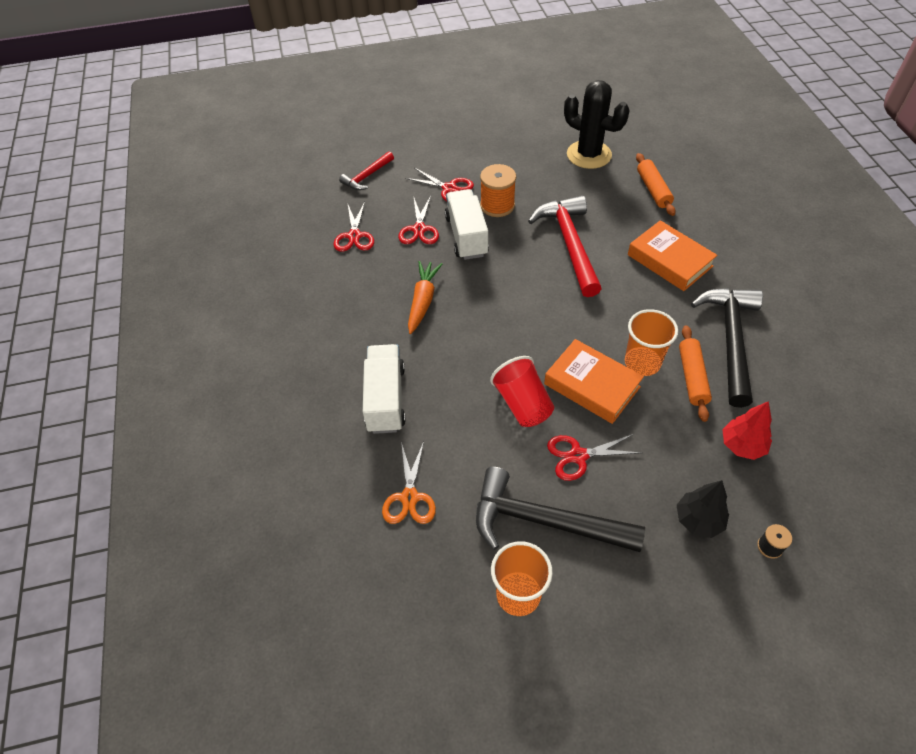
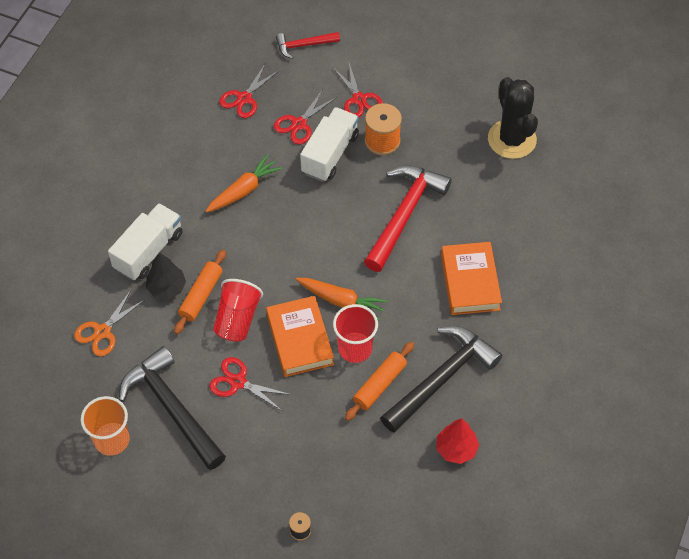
camera: 35 degrees right, 5 degrees up
orange cup [625,309,678,376] -> red cup [333,304,378,363]
orange rolling pin [636,153,676,216] -> orange rolling pin moved to [174,250,226,334]
black tree [677,480,729,538] -> black tree moved to [146,252,186,299]
red tree [722,401,772,460] -> red tree moved to [436,418,479,464]
none -> orange carrot [296,278,388,321]

